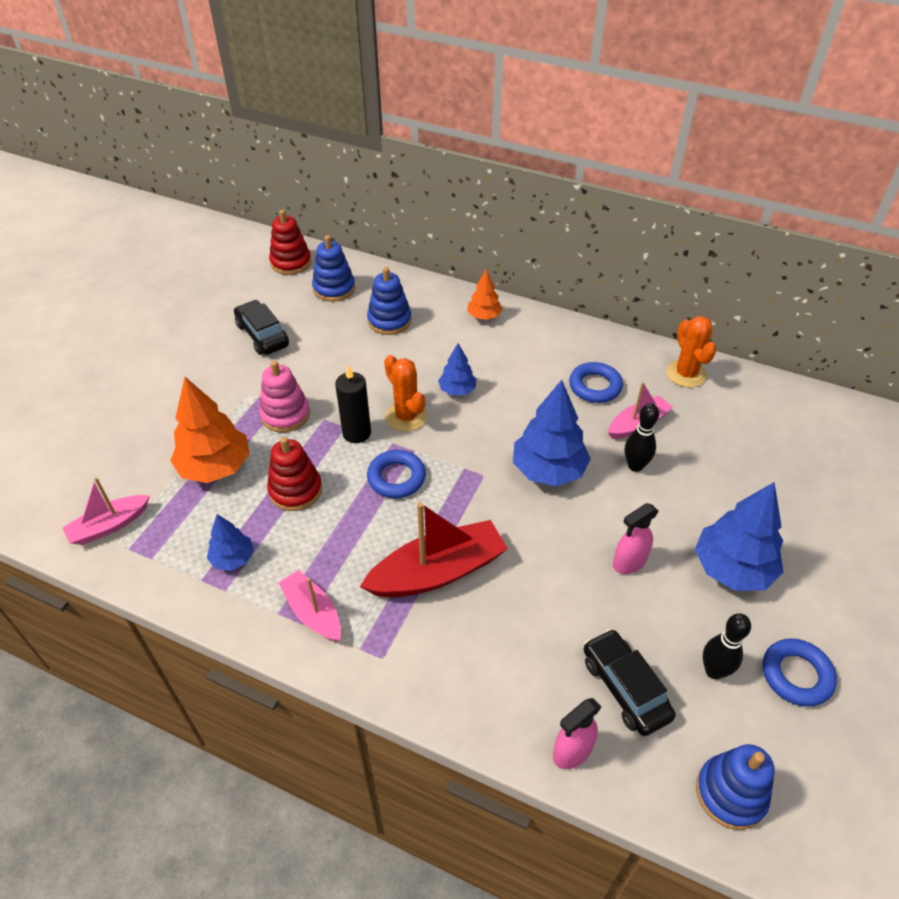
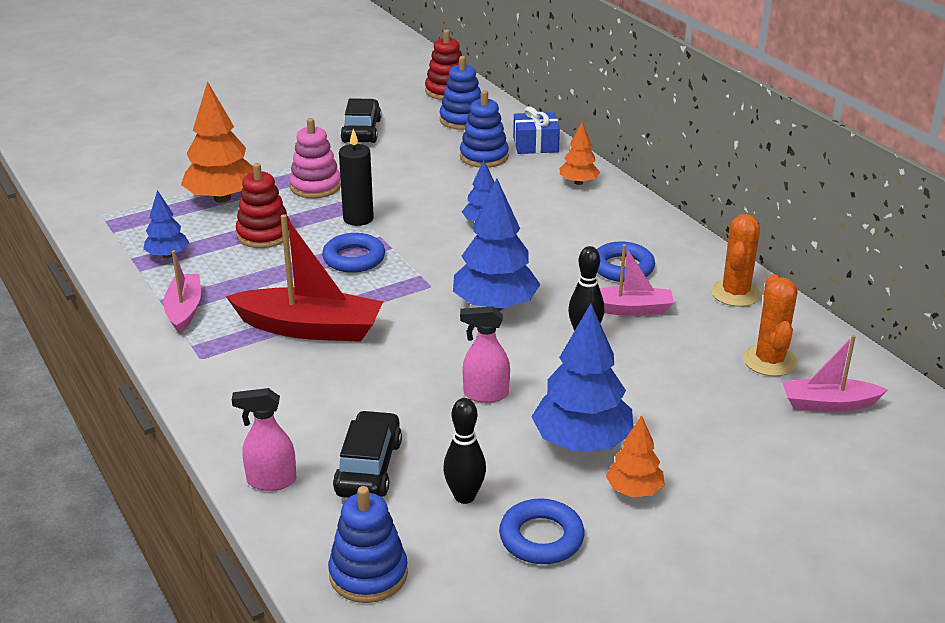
camera: 35 degrees right, 15 degrees down
pink boat [62,477,150,545] -> pink boat moved to [782,335,888,412]
orange cactus [384,355,427,432] -> orange cactus moved to [743,274,798,376]
none -> blue gift [513,106,560,154]
none -> orange tree [606,415,665,497]

